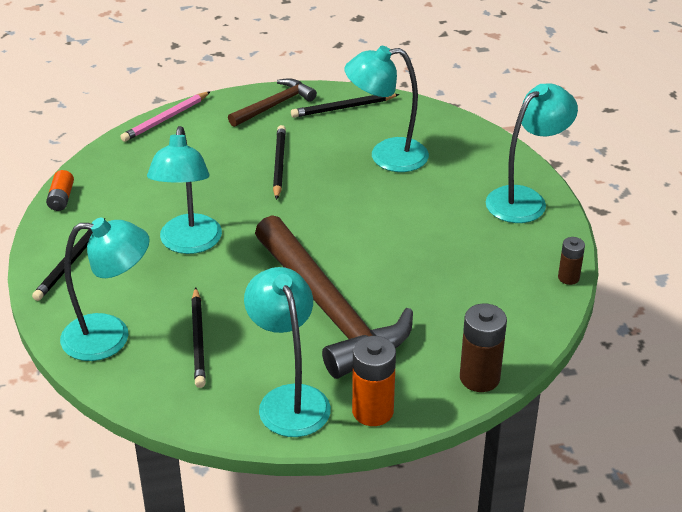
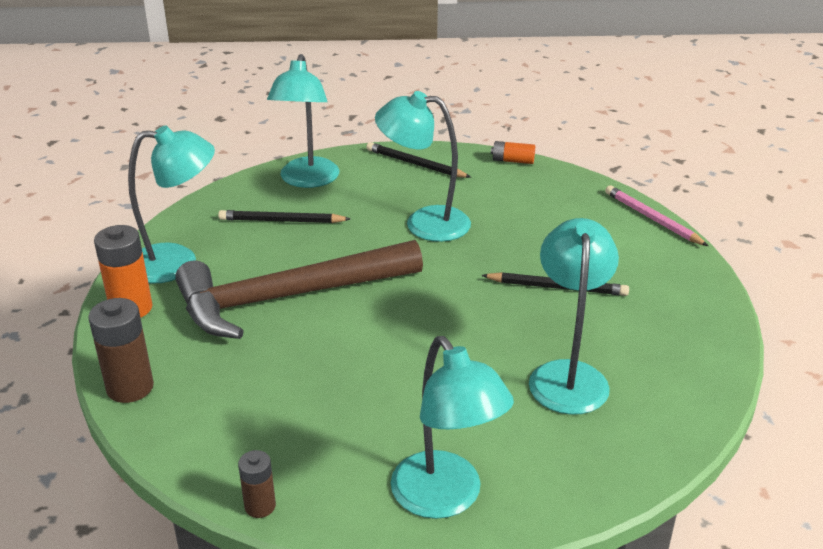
camera: 100 degrees right, 5 degrees down
brown hammer [228,78,317,127] -> none
black pencil [291,93,400,118] -> none

